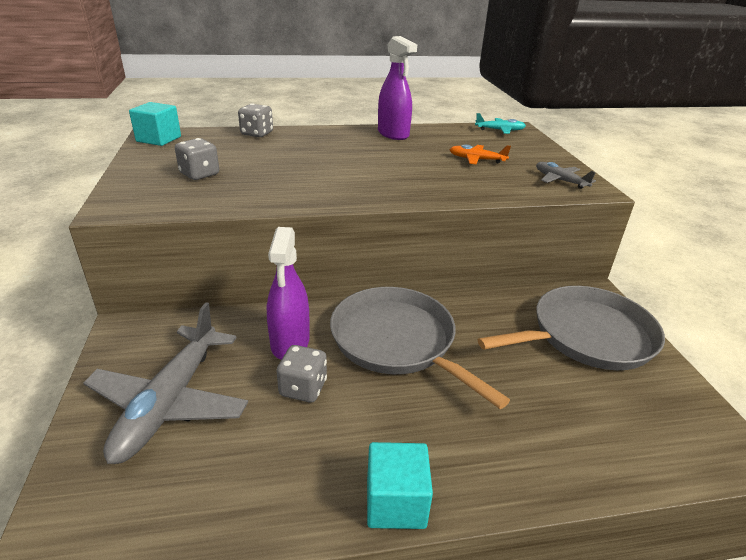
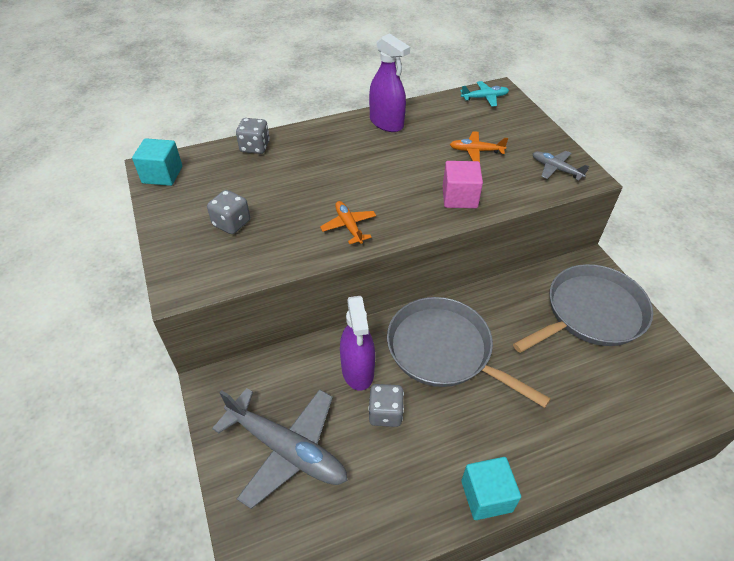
camera: 10 degrees left, 15 degrees up
grey plane [83,302,248,464] -> grey plane turned 60 degrees counterclockwise [212,388,347,509]
none -> orange plane [320,201,376,244]
none -> pink cube [443,161,483,208]

